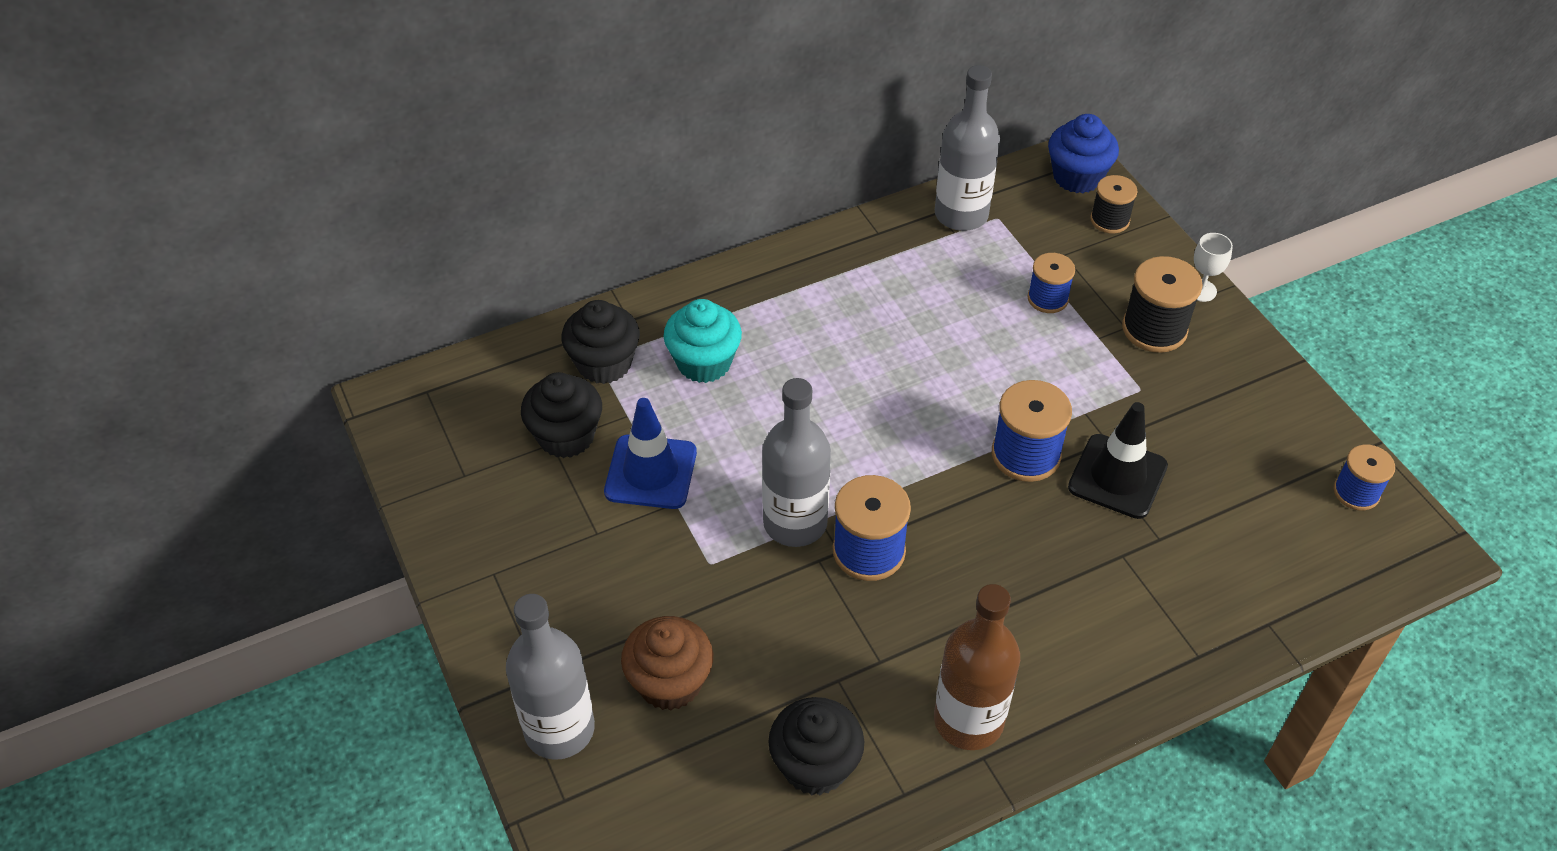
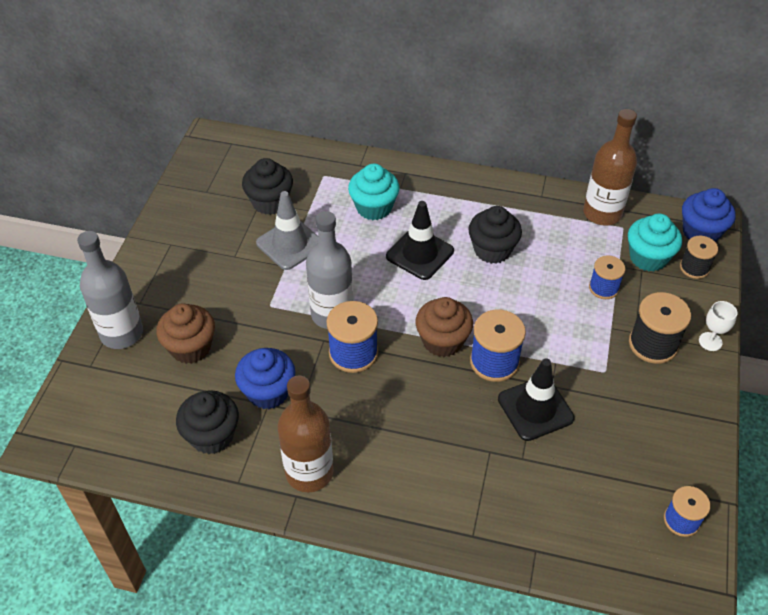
camera: 40 degrees right, 0 degrees up
black cupcake [561,300,640,384] -> black cupcake moved to [468,206,522,264]
blue traffic cone [604,398,697,509] -> grey traffic cone [256,191,318,270]
grey bottle [935,65,1000,231] -> brown bottle [583,109,637,225]
none -> blue cupcake [235,348,295,409]
none -> black traffic cone [386,201,454,280]
none -> brown cupcake [415,297,473,357]
none -> turquoise cupcake [628,213,682,272]

